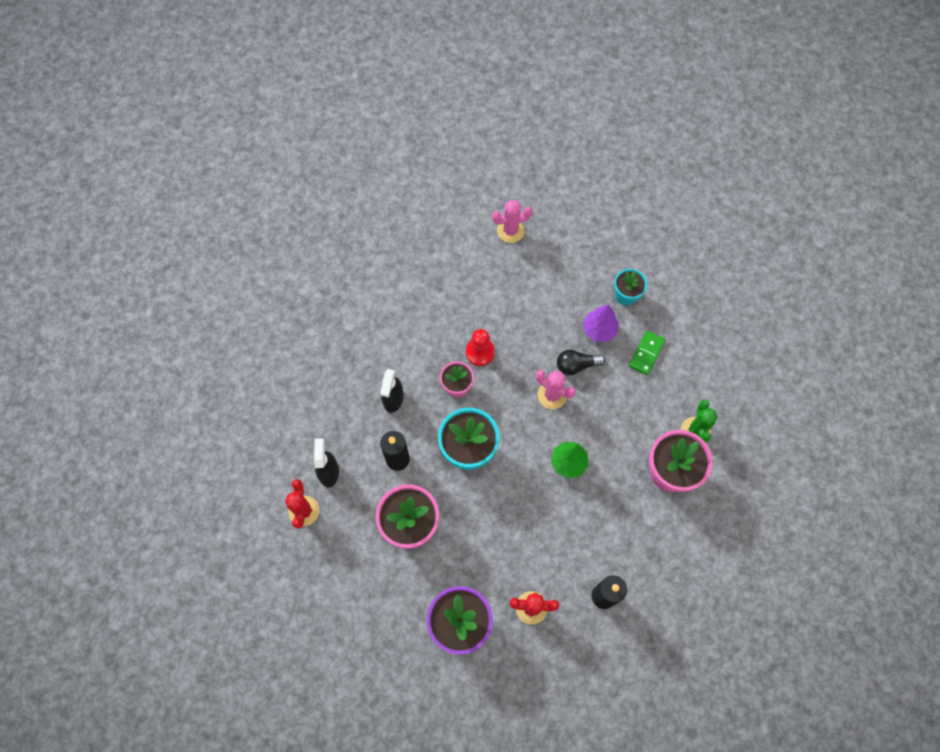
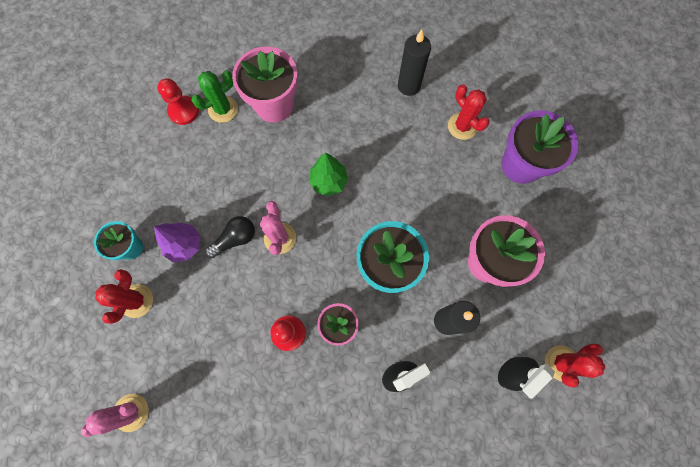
camera: 130 degrees left, 5 degrees up
pink cactus [492,200,532,243] -> pink cactus turned 60 degrees counterclockwise [81,394,149,437]
black light bulb [557,350,605,375] -> black light bulb turned 75 degrees counterclockwise [205,216,255,258]
green domino [629,331,665,375] -> none
none -> red cactus [95,269,153,324]
none -> red pawn [157,78,199,125]

